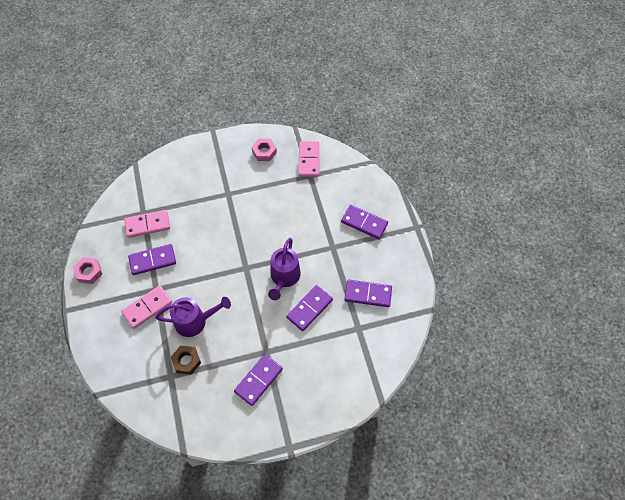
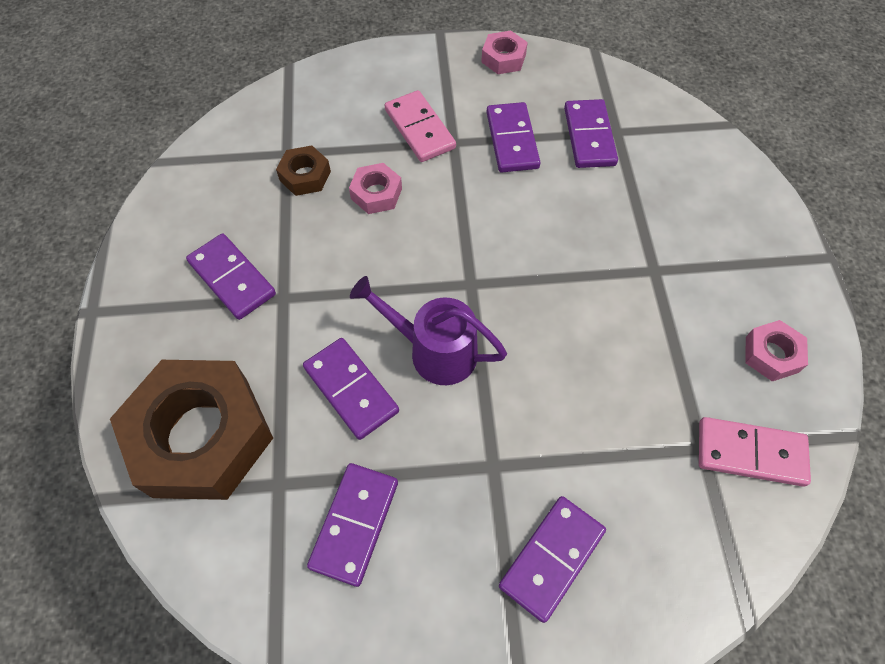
camera: 100 degrees right, 0 degrees up
pink domino [124,210,170,238] -> purple domino [564,99,618,168]
purple watering can [155,297,231,337] -> pink nut [349,163,402,214]
none -> brown nut [110,360,273,500]

